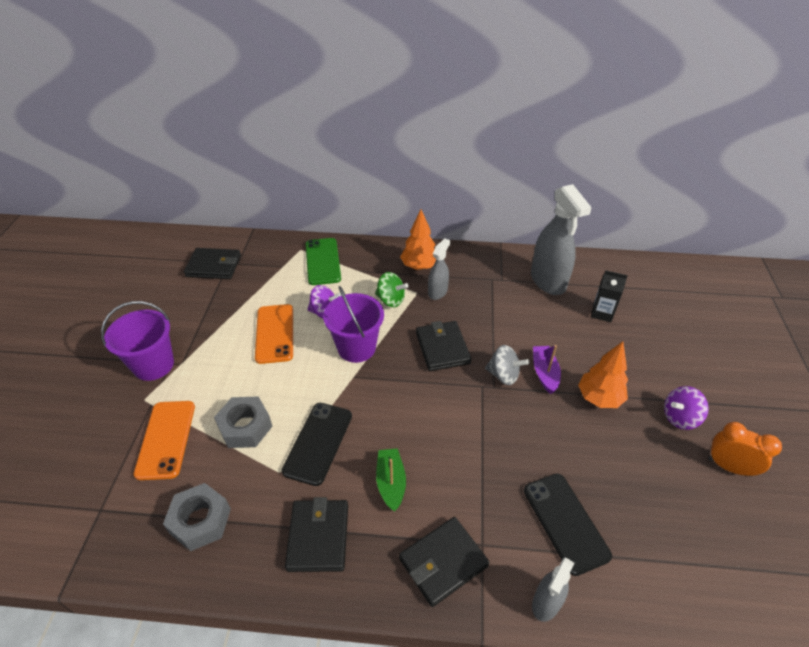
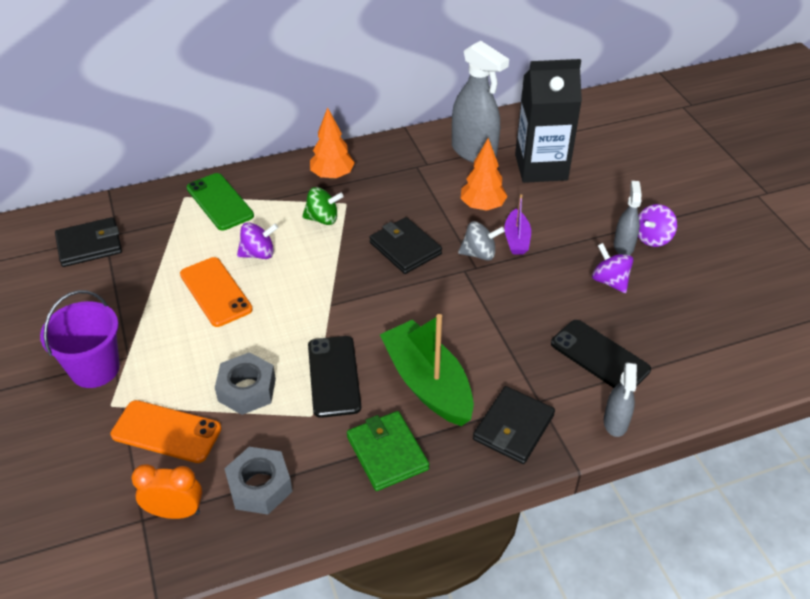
camera: 25 degrees left, 0 degrees up
orange phone [133,401,195,480] -> orange phone turned 45 degrees counterclockwise [110,400,221,463]
black wallet [285,497,348,572] -> green wallet [347,411,429,491]
purple bucket [323,286,384,363] -> none
green boat [376,448,406,512] -> green boat [380,314,474,426], size x1.90
grey spray bottle [428,238,450,300] -> grey spray bottle moved to [614,181,642,255]
purple boat [533,345,561,394] -> purple boat turned 150 degrees counterclockwise [504,194,531,255]
orange tree [578,341,628,408] -> orange tree moved to [461,138,508,211]
black carton [591,270,628,322] -> black carton [515,59,582,183], size x2.12
orange clock [708,422,782,476] -> orange clock moved to [131,464,202,519]
none -> purple spinning top [592,243,633,293]

